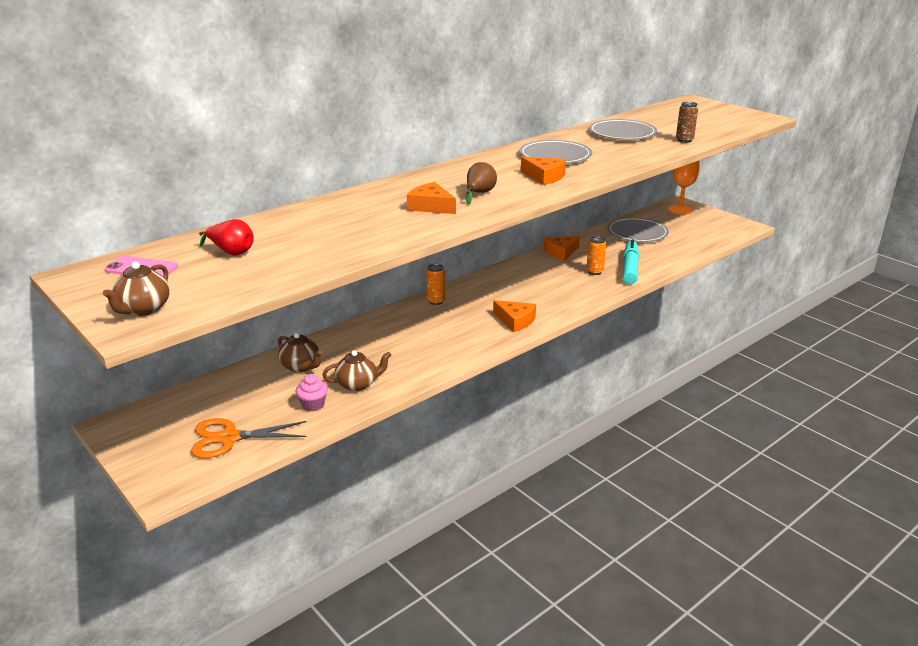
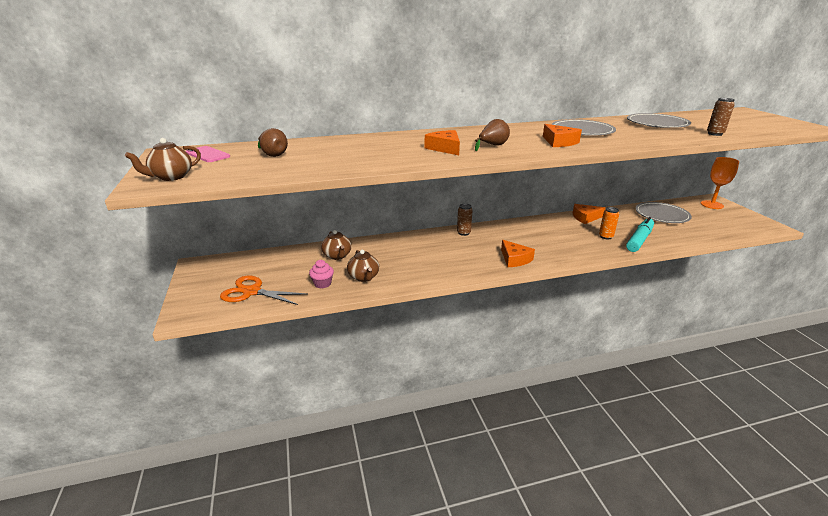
camera: 25 degrees right, 0 degrees up
red pear [199,219,254,256] -> brown pear [258,128,288,157]
brown teapot [323,350,391,391] -> brown teapot turned 60 degrees clockwise [347,250,379,282]
orange can [426,264,445,305] -> brown can [457,204,473,236]

